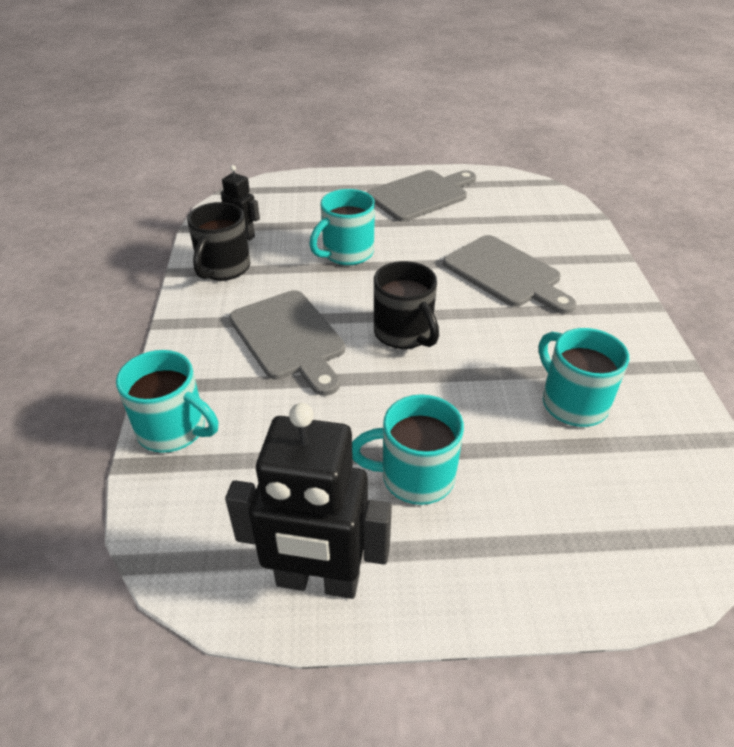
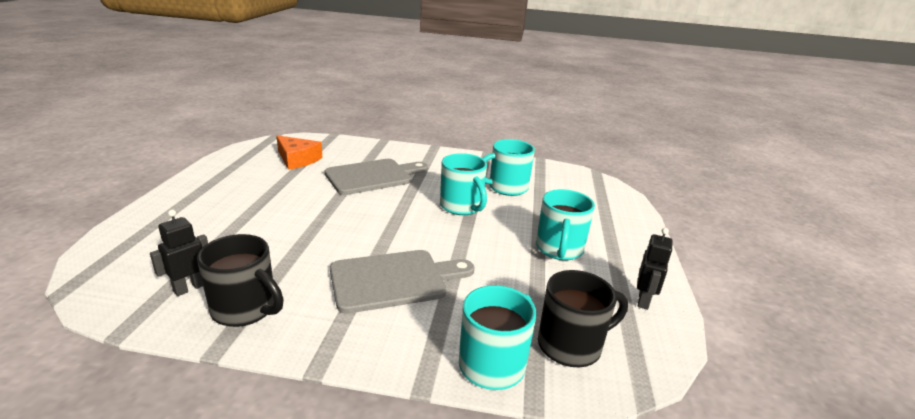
camera: 80 degrees left, 15 degrees down
black robot [225,403,392,599] -> black robot [637,228,673,310], size x0.50
turquoise mug [309,189,375,265] -> turquoise mug moved to [440,153,487,215]
grey cutting board [367,170,476,222] -> none
black mug [374,261,439,349] -> black mug moved to [538,270,628,367]
none -> orange cheese [276,135,323,170]

